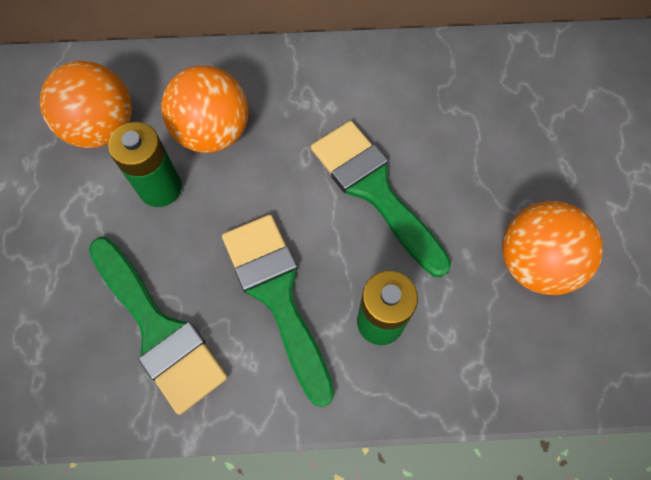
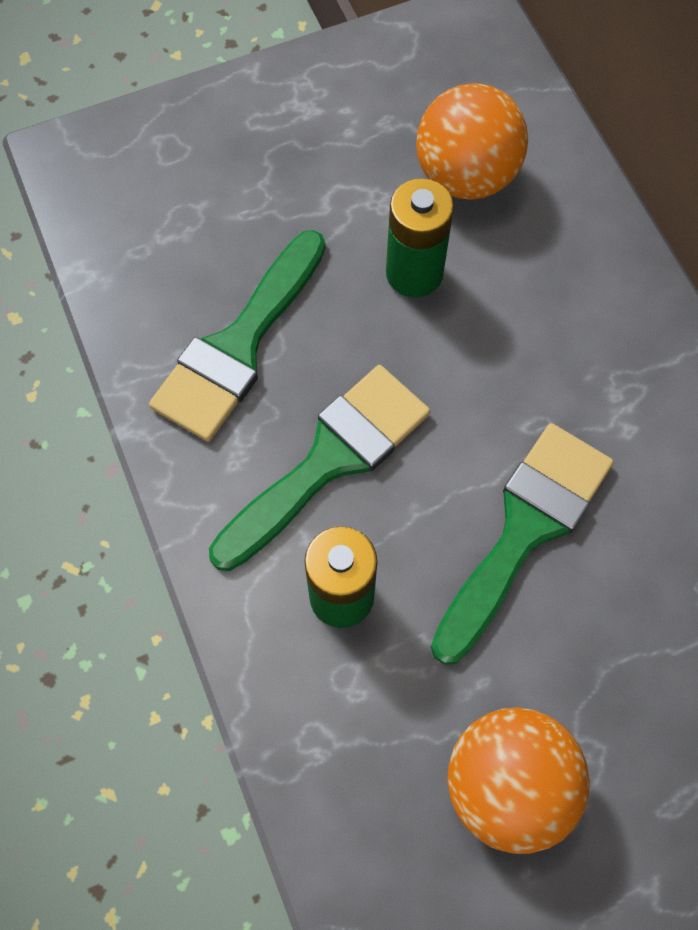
camera: 70 degrees right, 0 degrees up
orange ball [161,66,249,153] -> none

